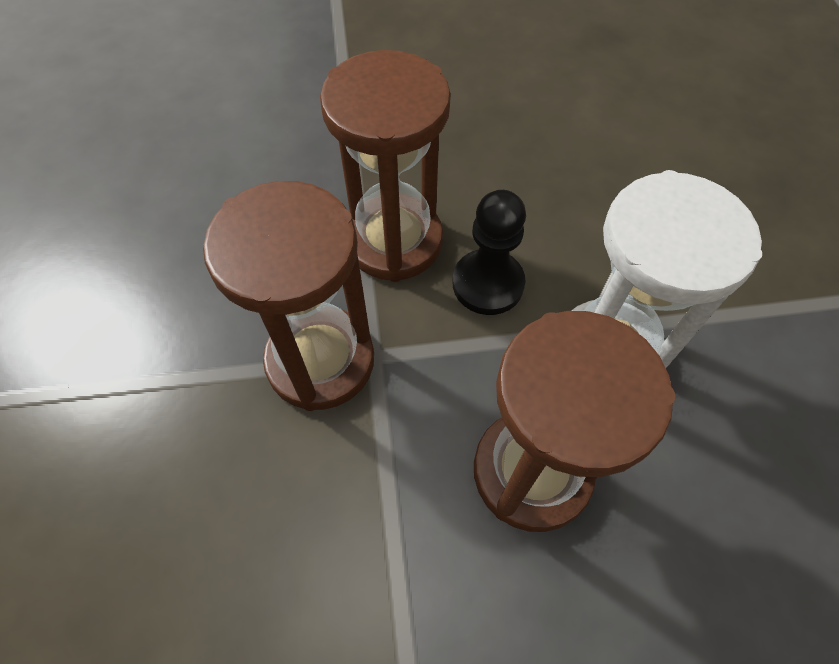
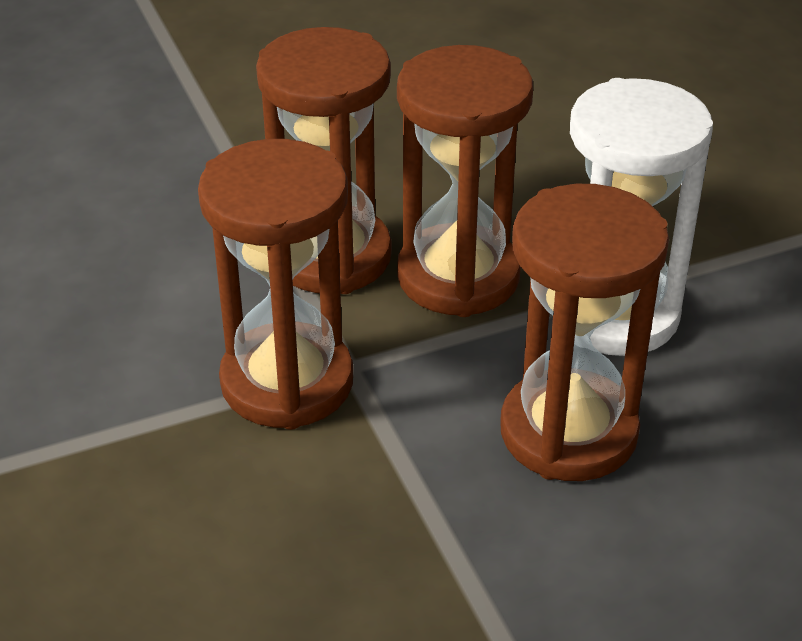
camera: 15 degrees left, 20 degrees down
black pawn [453,190,526,315] -> brown hourglass [397,45,533,317]

